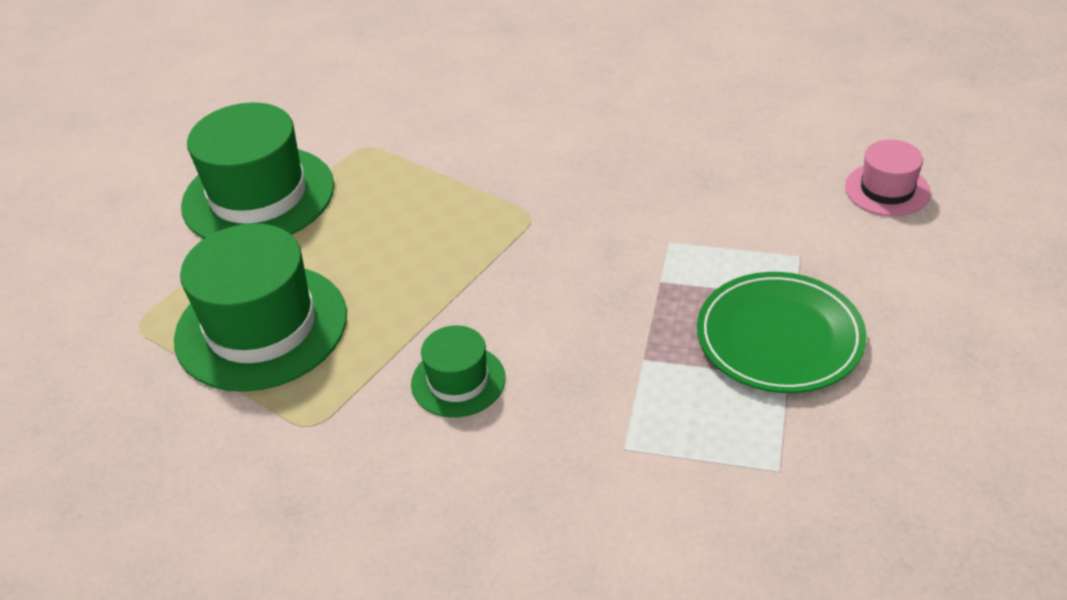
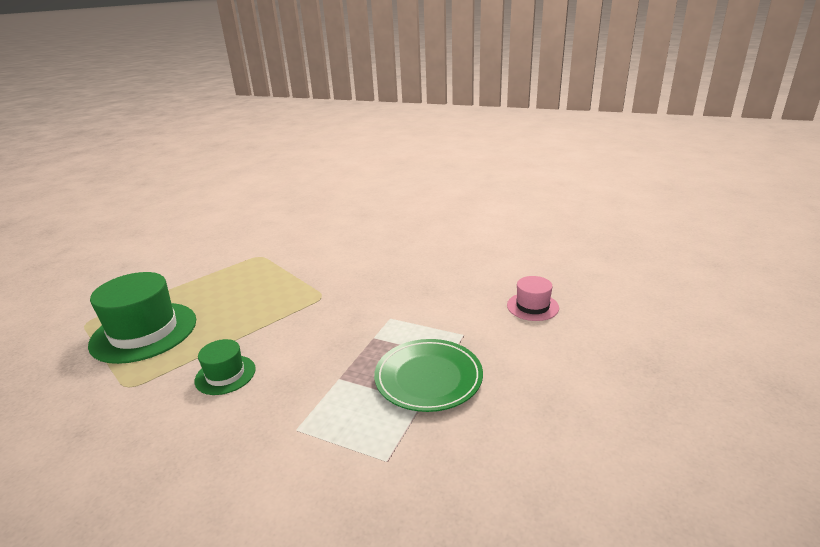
camera: 10 degrees right, 15 degrees down
green hat [181,103,334,239] -> none

